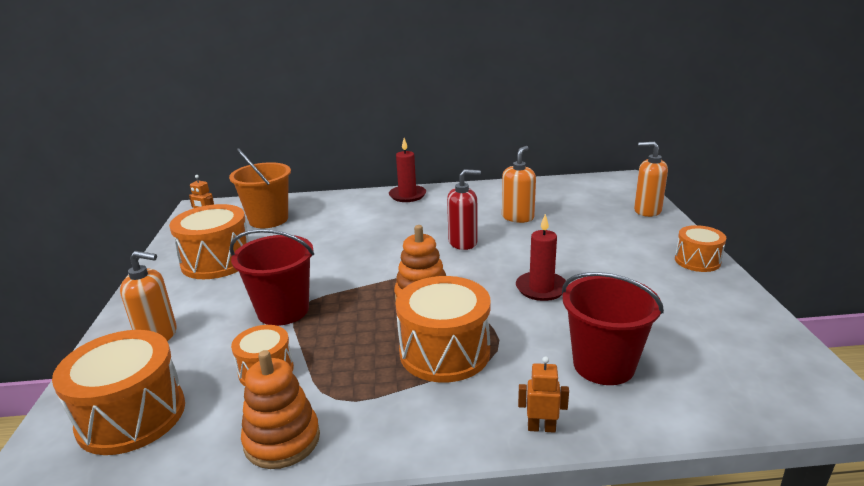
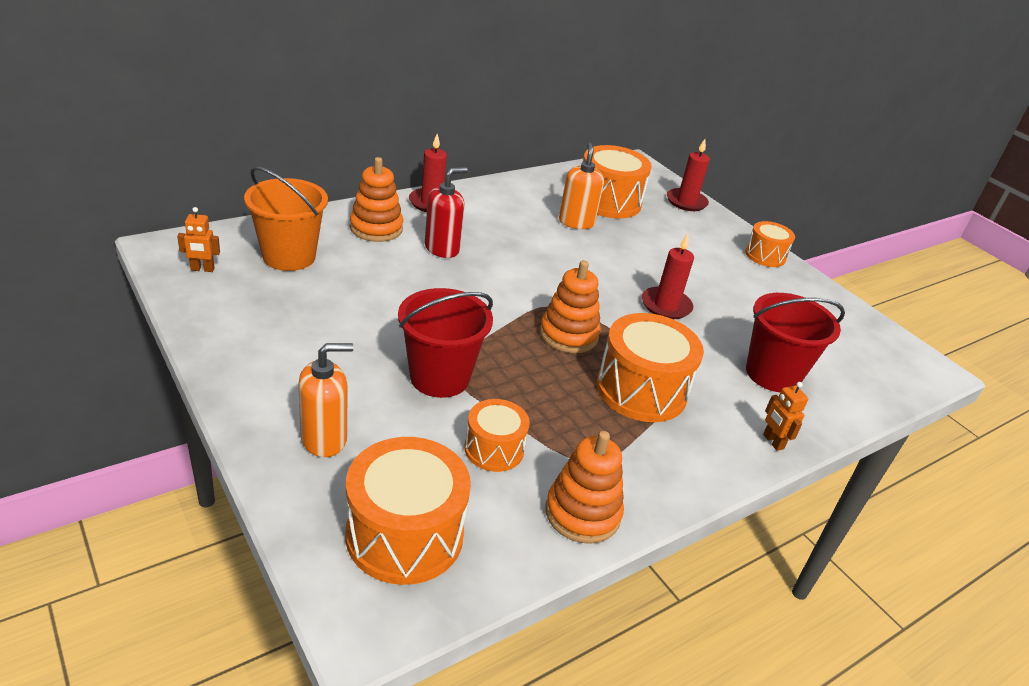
camera: 35 degrees left, 10 degrees up
orange drum [169,204,249,279] -> orange drum moved to [583,145,652,219]
red soap dispenser [447,169,481,250] -> red soap dispenser moved to [425,167,468,258]
orange robot [518,357,569,433] -> orange robot turned 90 degrees counterclockwise [763,382,808,451]
orange soap dispenser [634,142,668,217] -> red candle [667,139,710,211]
none -> orange stacking toy [350,157,403,242]

